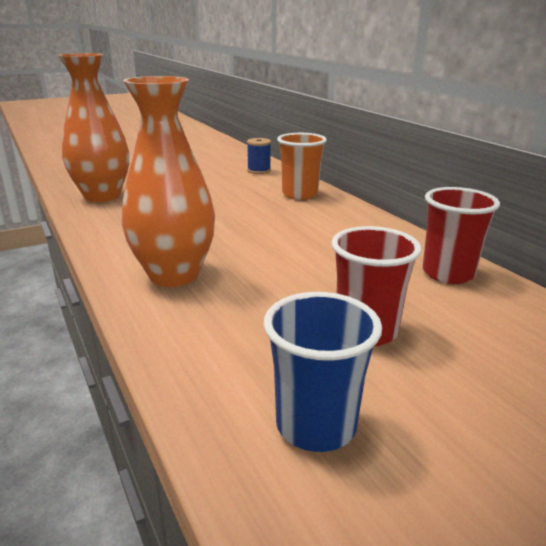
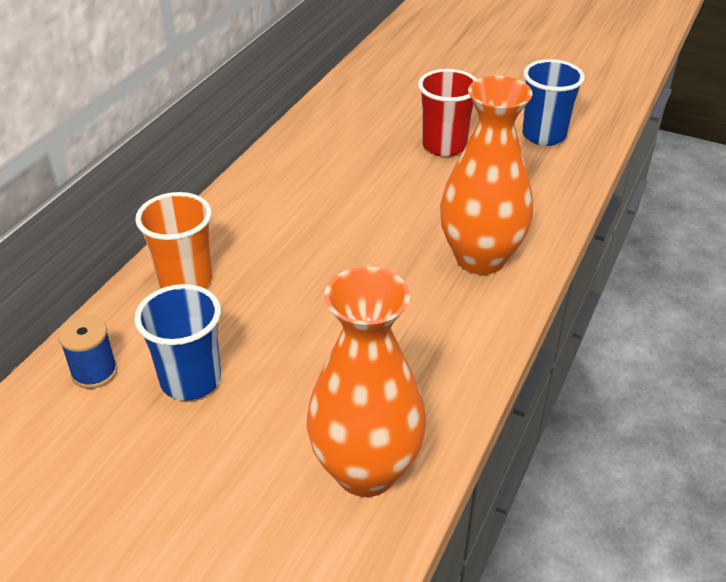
camera: 125 degrees left, 15 degrees up
red cup [422,187,500,284] -> none
none -> blue cup [134,284,221,401]

